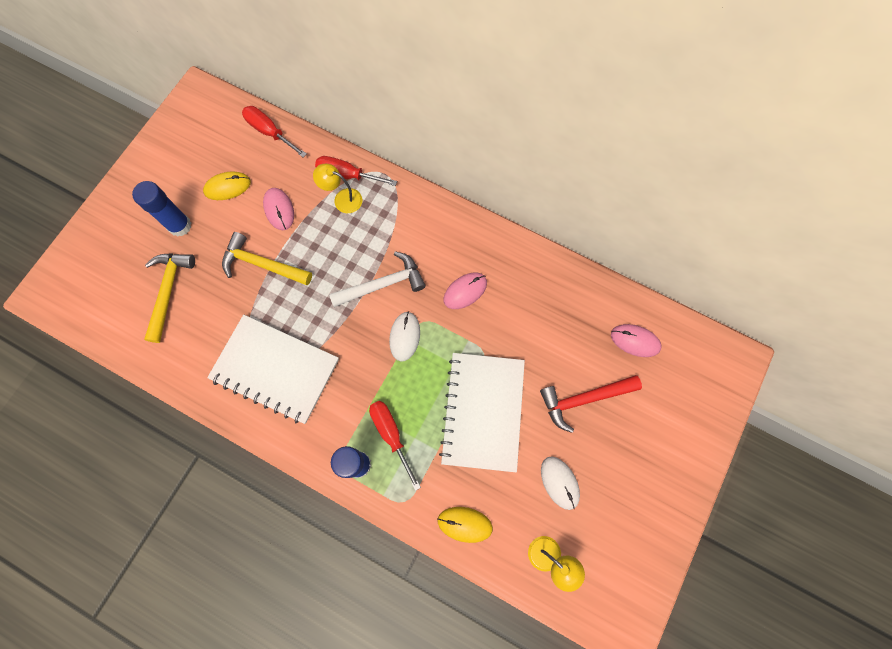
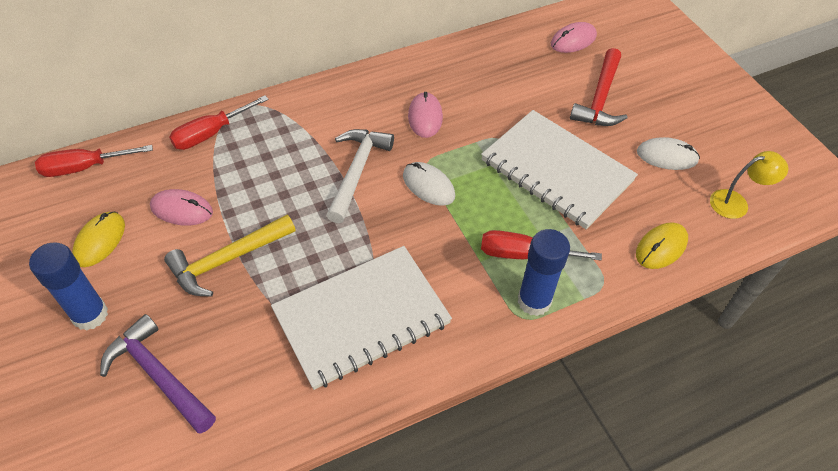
camera: 55 degrees left, 20 degrees down
yellow hammer [144,253,195,343] -> purple hammer [100,314,216,434]
yellow lamp [313,164,362,213] -> none

